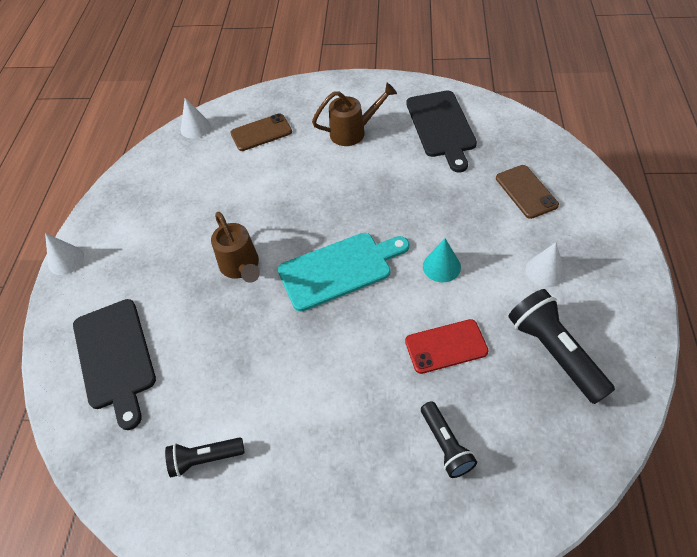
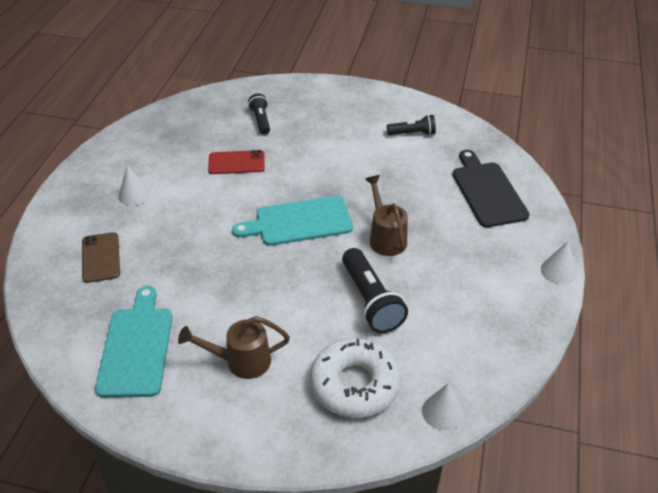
camera: 175 degrees left, 10 degrees down
brown phone [230,113,292,151] -> white donut [310,338,400,418]
black cutting board [406,91,477,173] -> turquoise cutting board [95,286,172,398]
turquoise cone [423,238,461,282] -> none
black flashlight [508,289,615,404] -> black flashlight moved to [342,248,408,333]

